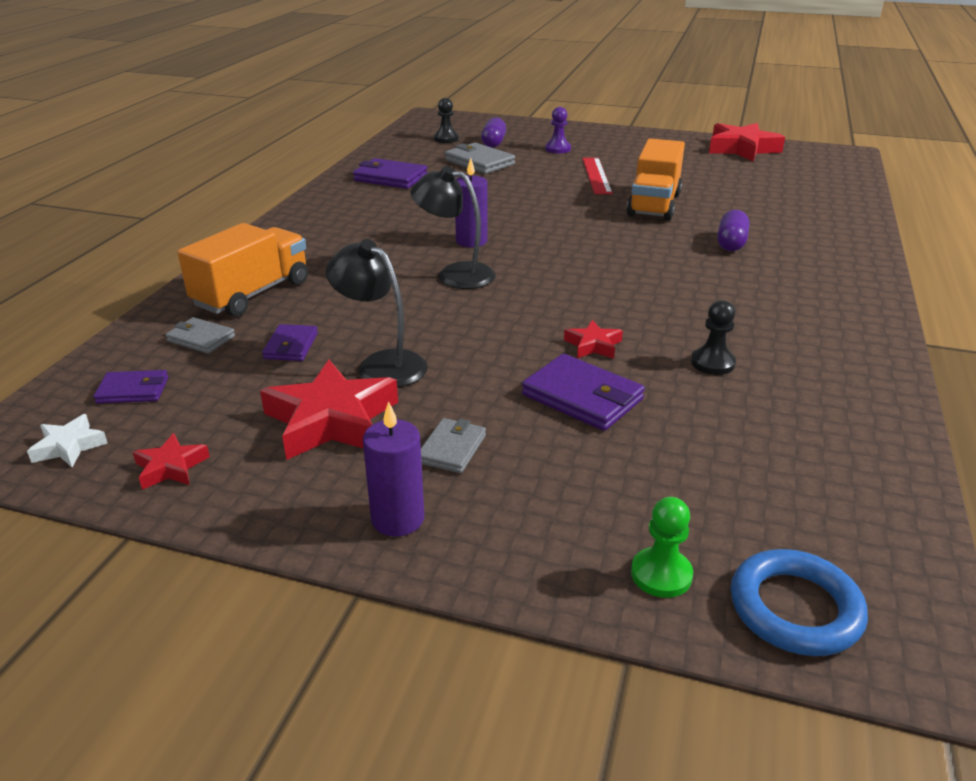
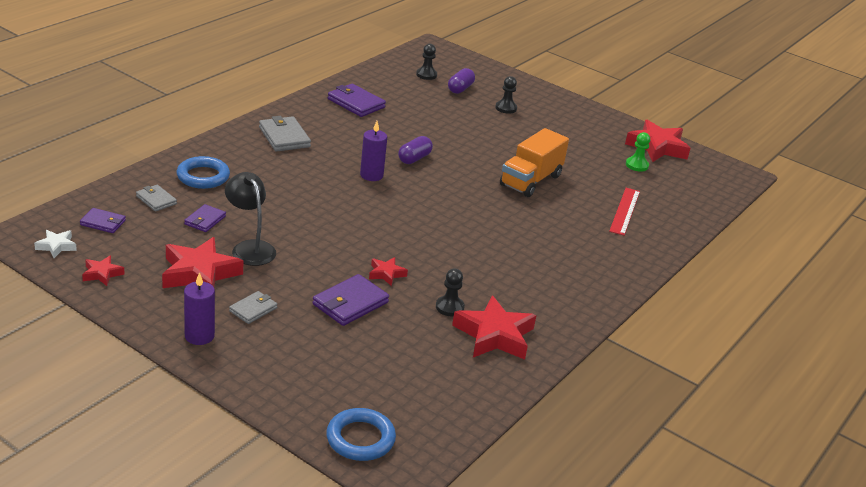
camera: 15 degrees right, 0 degrees up
orange truck [178,223,308,317] -> blue ring [177,156,230,189]
black lamp [411,166,496,289] -> none
grey wallet [445,143,515,174] -> grey wallet moved to [259,116,311,152]
purple wallet [522,354,645,431] -> purple wallet turned 75 degrees clockwise [313,274,389,326]
purple pawn [545,107,571,154] -> black pawn [495,76,517,114]
red ruler [582,158,613,194] -> red ruler moved to [609,188,640,236]
green pawn [631,497,693,598] -> green pawn moved to [626,132,650,172]
purple capsule [717,210,750,251] -> purple capsule moved to [398,136,433,164]
none -> red star [452,295,537,360]

